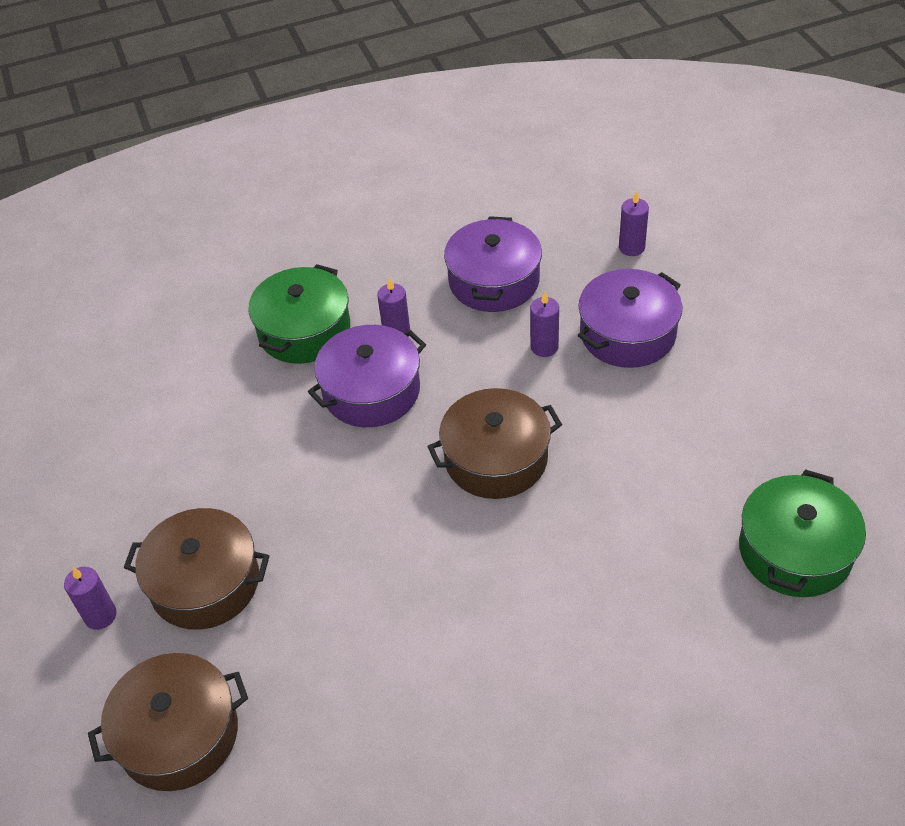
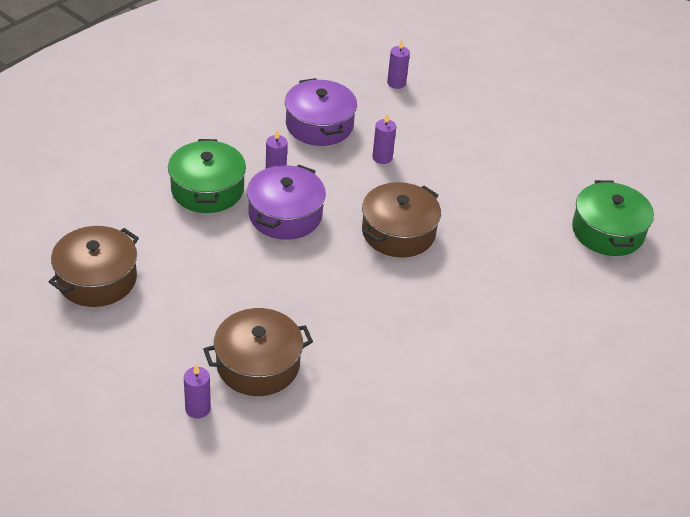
camera: 35 degrees left, 5 degrees down
brown pot [88,653,248,791] -> brown pot moved to [49,226,139,307]
purple pot [578,269,682,368] -> none

